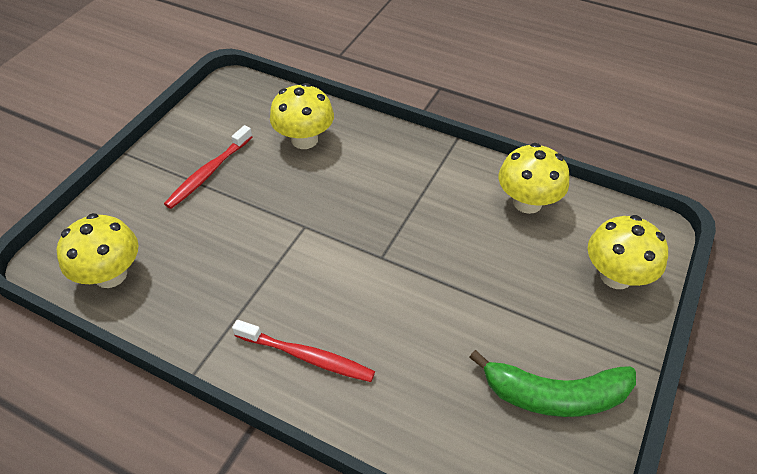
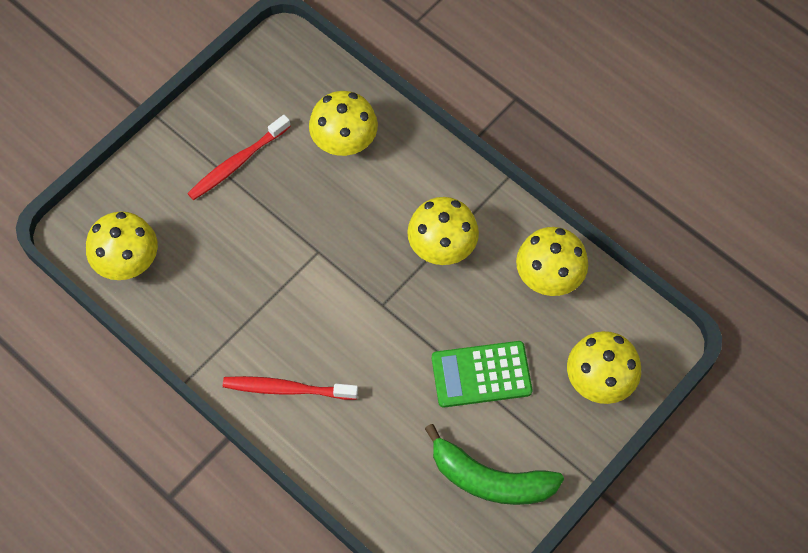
camera: 15 degrees right, 15 degrees up
red toothbrush [232,320,375,382] -> red toothbrush turned 150 degrees clockwise [223,376,358,400]
none -> yellow mushroom [407,197,479,265]
none -> green calculator [432,341,532,408]

